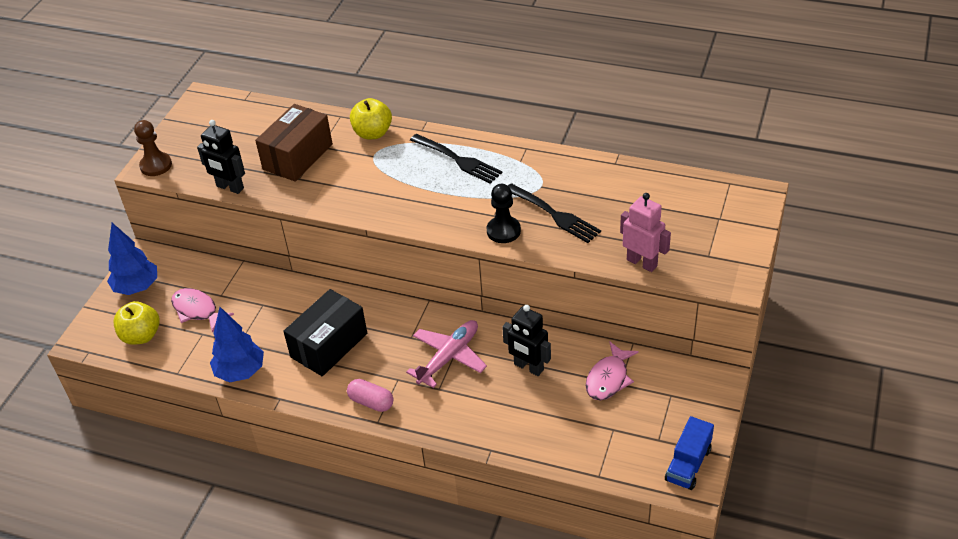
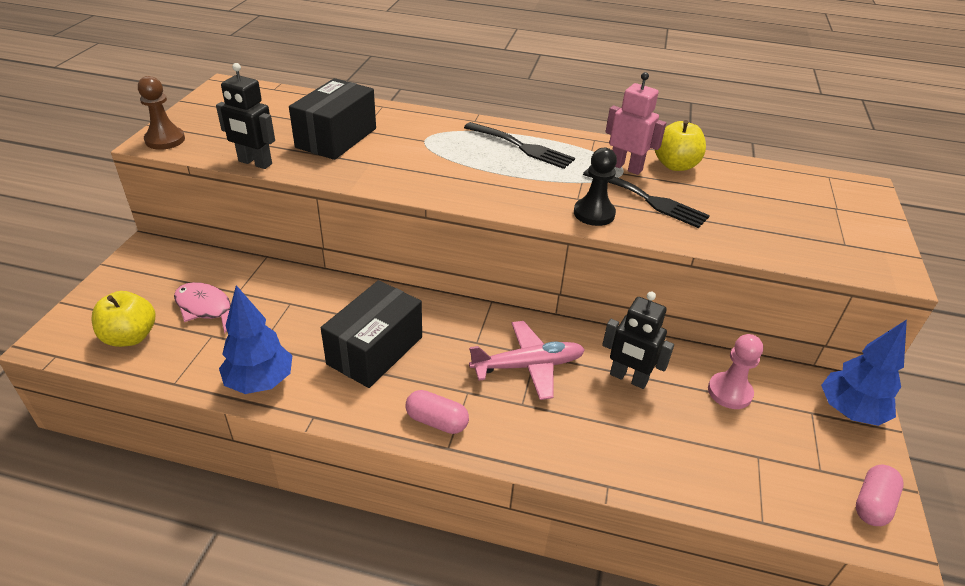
camera: 10 degrees left, 5 degrees down
blue tree [107,223,157,295] -> blue tree moved to [821,320,907,426]
brown box [255,104,333,182] -> black box [289,78,376,160]
yellow apple [350,98,392,139] -> yellow apple moved to [655,120,706,171]
pink plane [406,320,487,388] -> pink plane turned 45 degrees clockwise [469,321,585,400]
pink fish [586,341,639,401] -> pink pawn [708,334,763,409]
pink robot [620,193,671,272] -> pink robot moved to [606,72,666,175]
blue truck [665,416,714,490] -> pink capsule [856,465,904,526]

